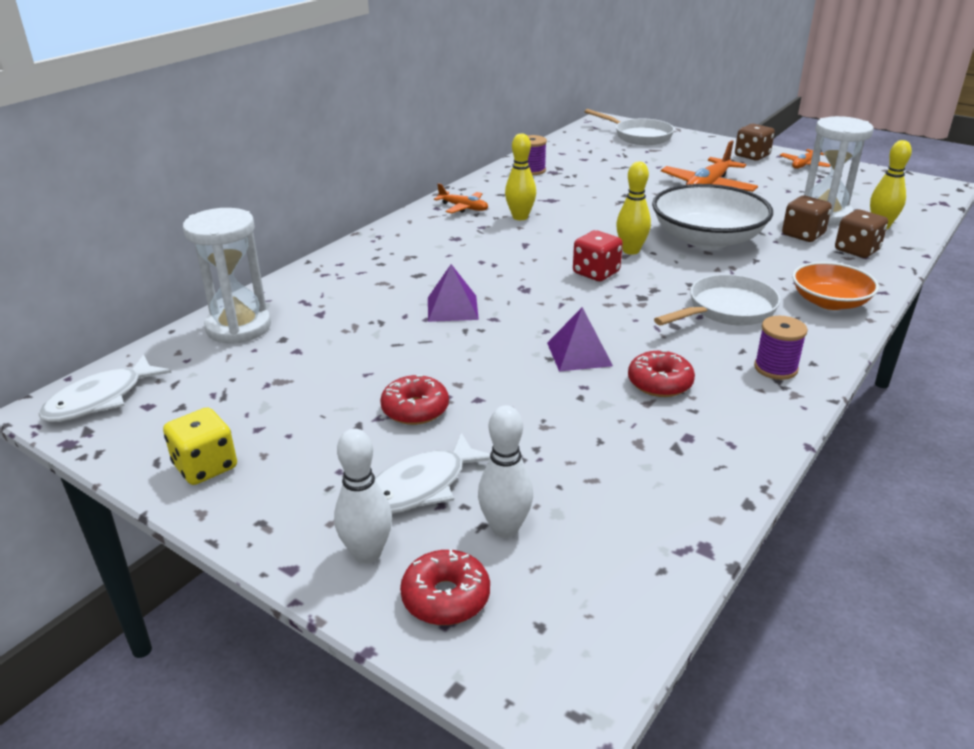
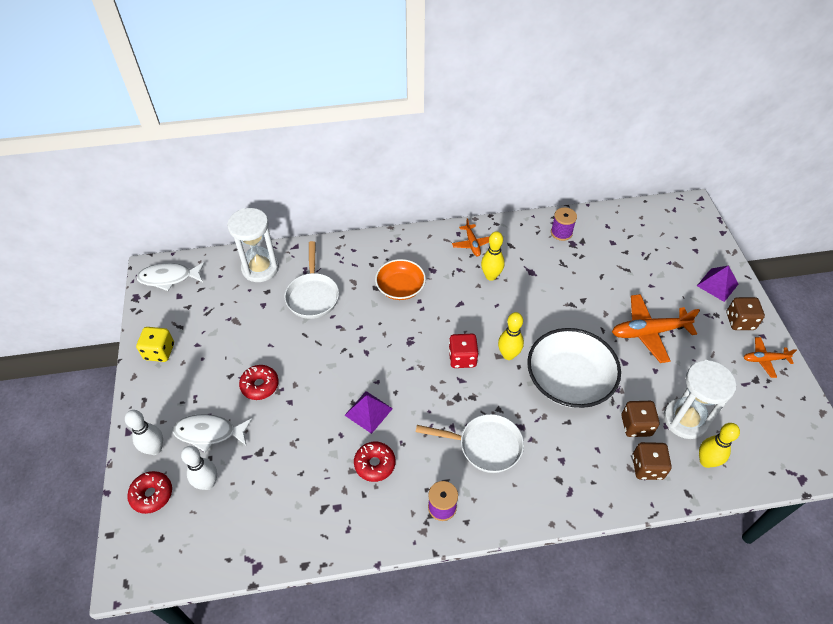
camera: 45 degrees right, 20 degrees up
purple pyramid [428,264,479,322] -> purple pyramid moved to [697,265,738,302]
white pan [585,109,674,145] -> white pan moved to [284,241,339,319]
orange bowl [792,262,879,310] -> orange bowl moved to [375,259,426,300]

